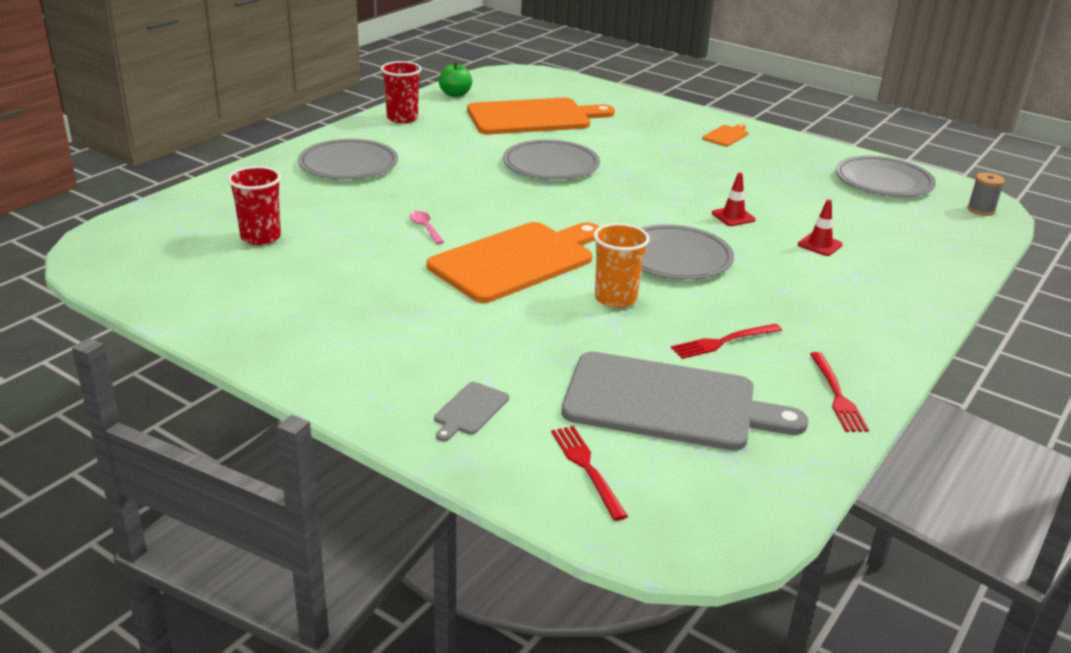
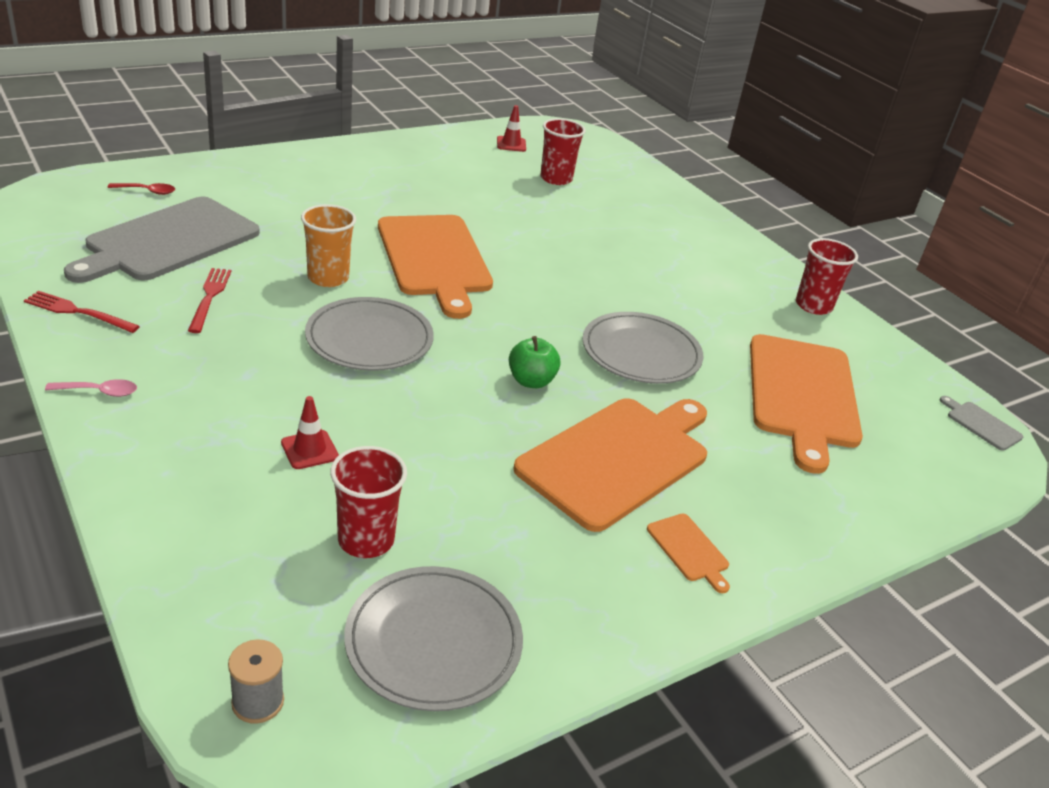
camera: 110 degrees right, 5 degrees up
grey plate [298,139,398,180] -> none
pink spoon [410,211,444,244] -> pink spoon moved to [45,379,137,397]
grey cutting board [434,382,509,441] -> grey cutting board moved to [940,396,1023,451]
green apple [439,61,472,97] -> green apple moved to [509,336,561,388]
red fork [551,426,628,521] -> red spoon [108,183,175,195]
red traffic cone [712,172,756,226] -> red traffic cone moved to [497,105,526,152]
none -> red cup [330,446,407,558]
none -> orange cutting board [513,398,707,532]

